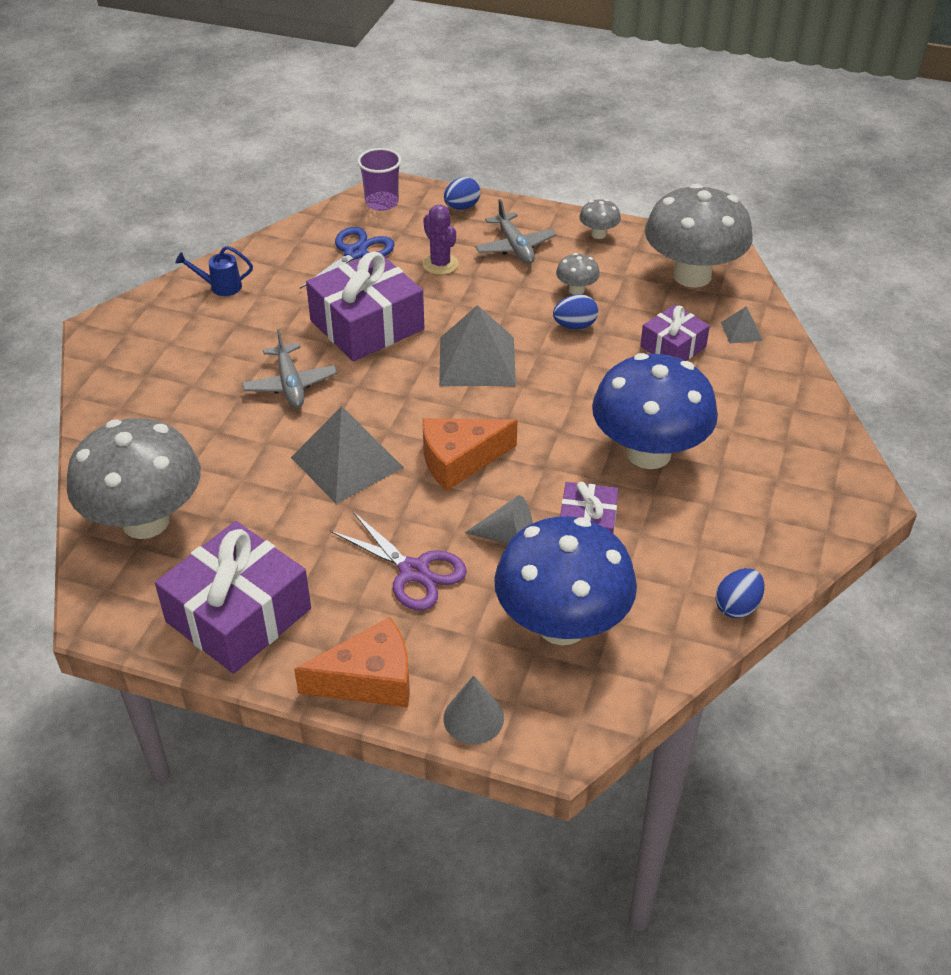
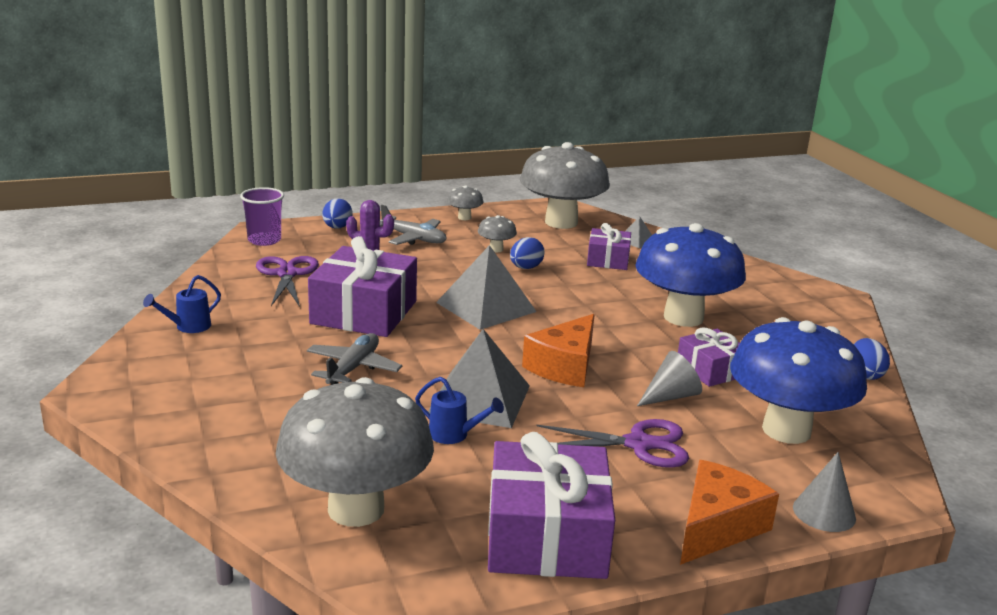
camera: 40 degrees left, 20 degrees down
grey plane [242,329,337,408] -> grey plane turned 105 degrees counterclockwise [307,333,402,385]
blue scissors [300,227,395,289] -> purple scissors [256,256,319,307]
none -> blue watering can [415,377,504,444]

